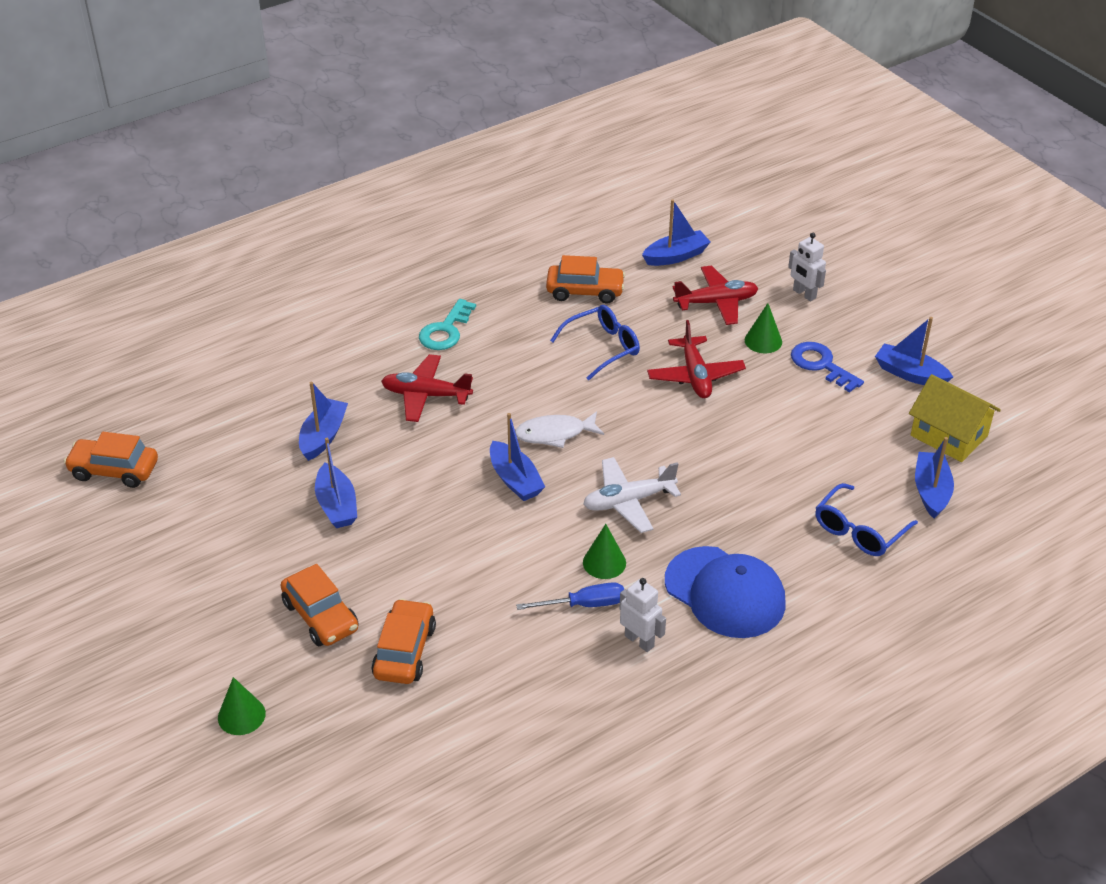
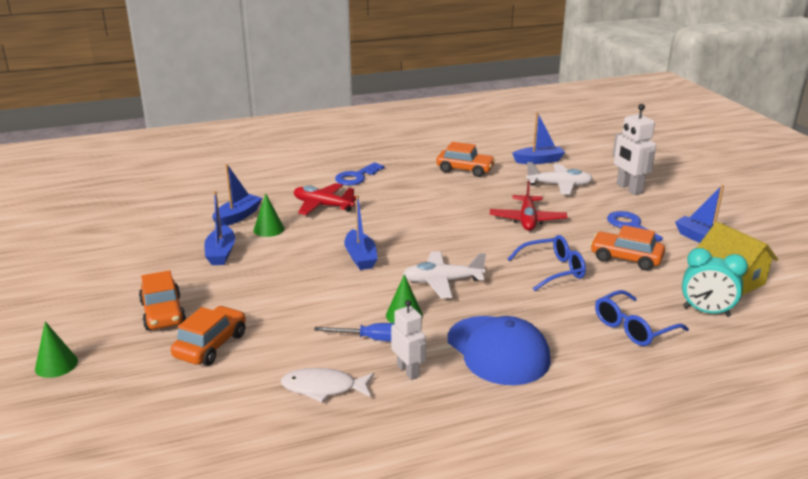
camera: 15 degrees right, 15 degrees down
orange car [64,432,158,488] -> orange car moved to [590,225,665,271]
turquoise key [419,299,476,350] -> blue key [335,162,384,186]
white fish [515,411,604,448] -> white fish moved to [281,368,374,402]
blue glasses [550,305,640,380] -> blue glasses moved to [508,235,586,291]
red plane [673,266,758,325] -> white plane [526,162,593,195]
green cone [745,303,782,353] -> green cone moved to [254,193,284,237]
white robot [788,233,826,301] -> white robot [613,104,656,195], size x1.54
blue boat [915,437,954,519] -> turquoise clock [682,248,748,317]

